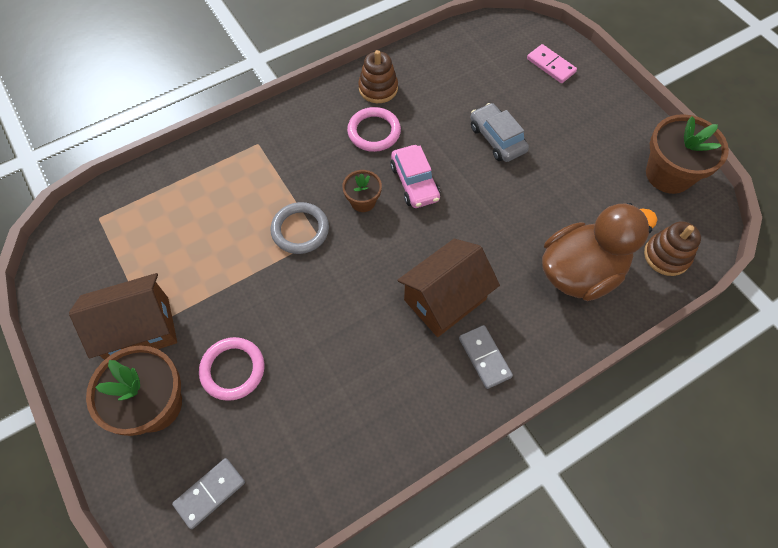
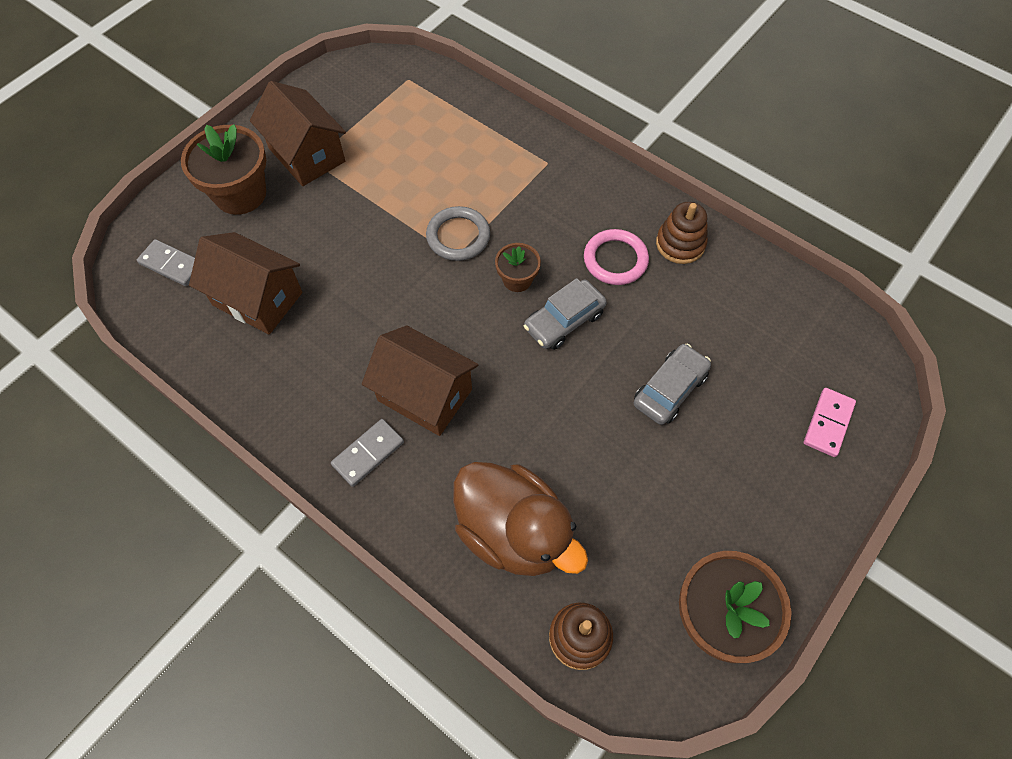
camera: 70 degrees right, 0 degrees up
pink ring [199,337,264,401] -> none
pink car [390,145,440,208] -> grey car [524,278,607,350]
none -> brown house [189,232,302,335]

